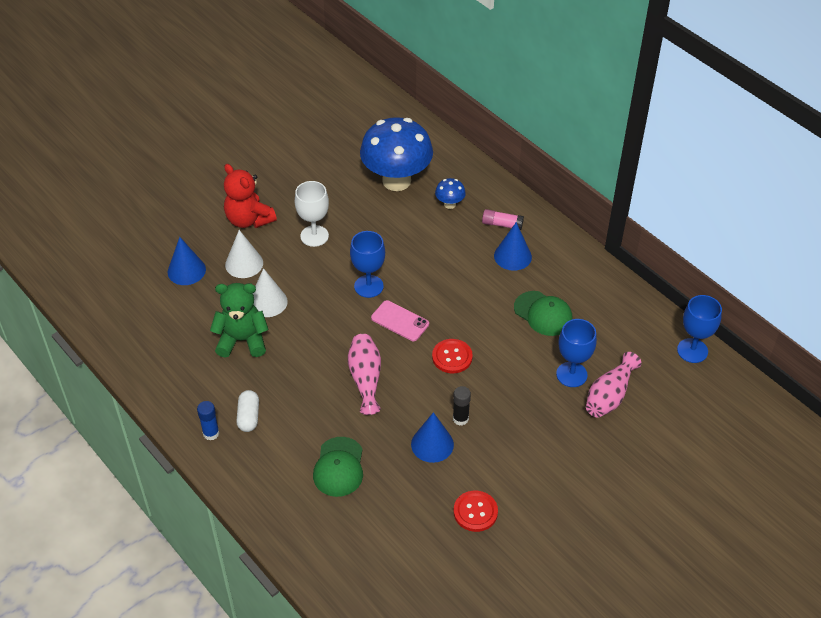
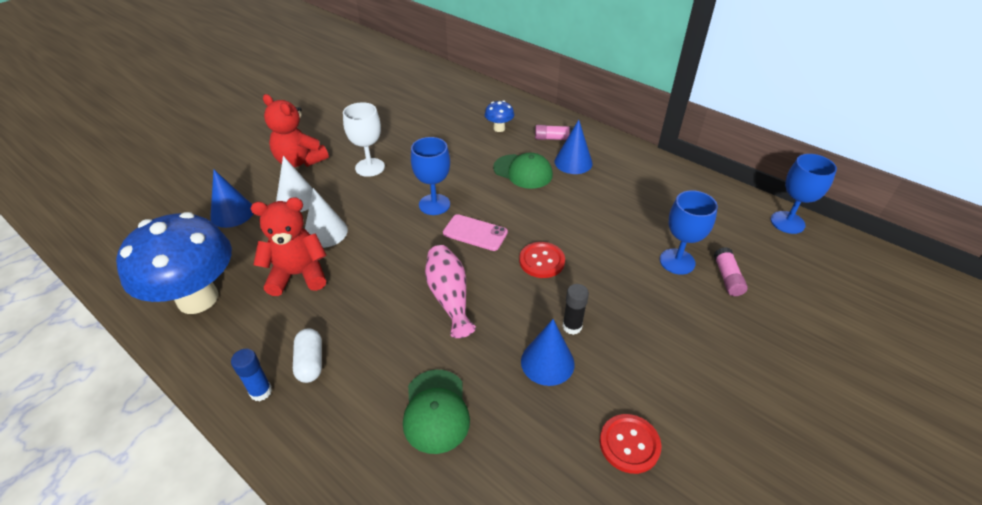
camera: 10 degrees left, 5 degrees down
green teddy bear [210,283,269,358] -> red teddy bear [251,197,327,296]
blue mushroom [360,117,433,191] -> blue mushroom moved to [116,212,232,314]
green cap [514,291,572,336] -> green cap moved to [493,153,553,189]
pink vase [586,352,641,418] -> pink glue stick [714,247,748,296]

